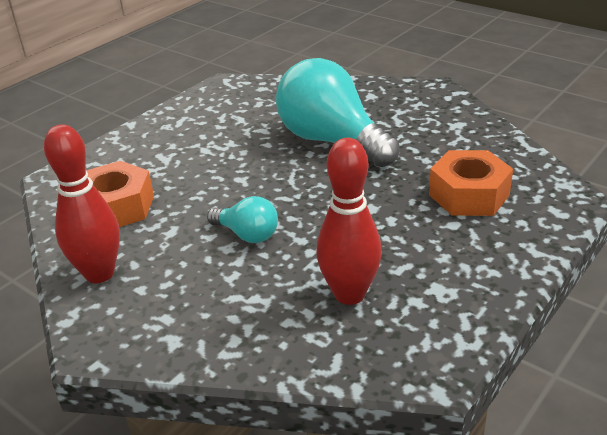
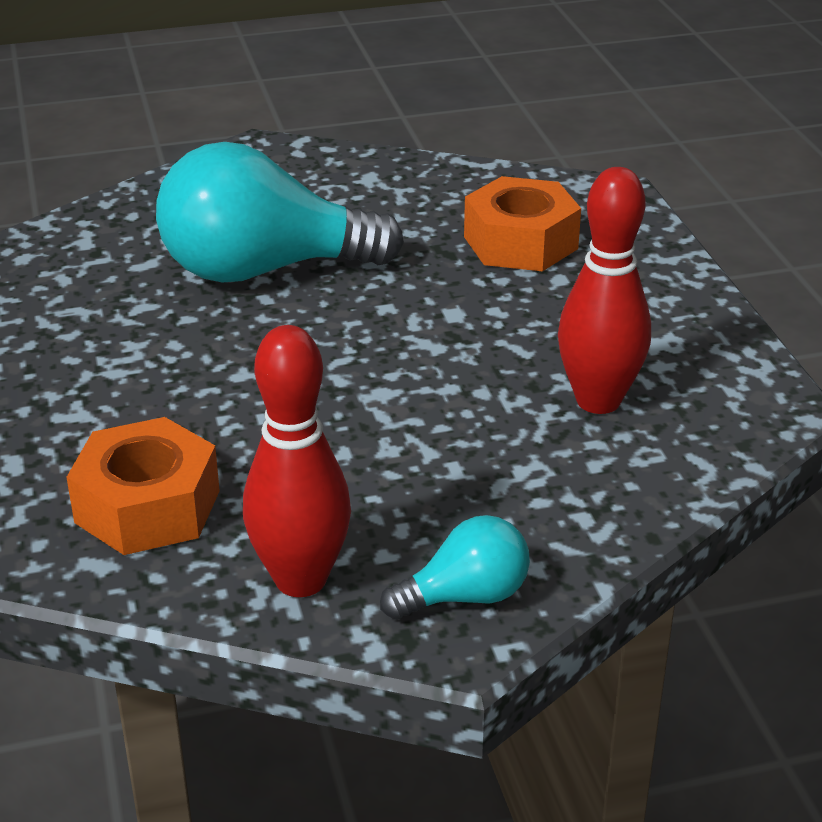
camera: 55 degrees left, 0 degrees up
turquoise light bulb [207,196,278,243] -> turquoise light bulb moved to [380,515,530,620]

